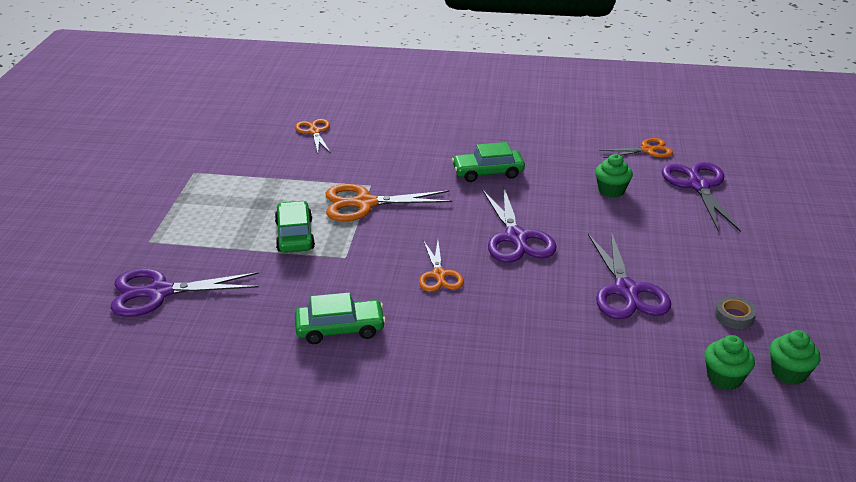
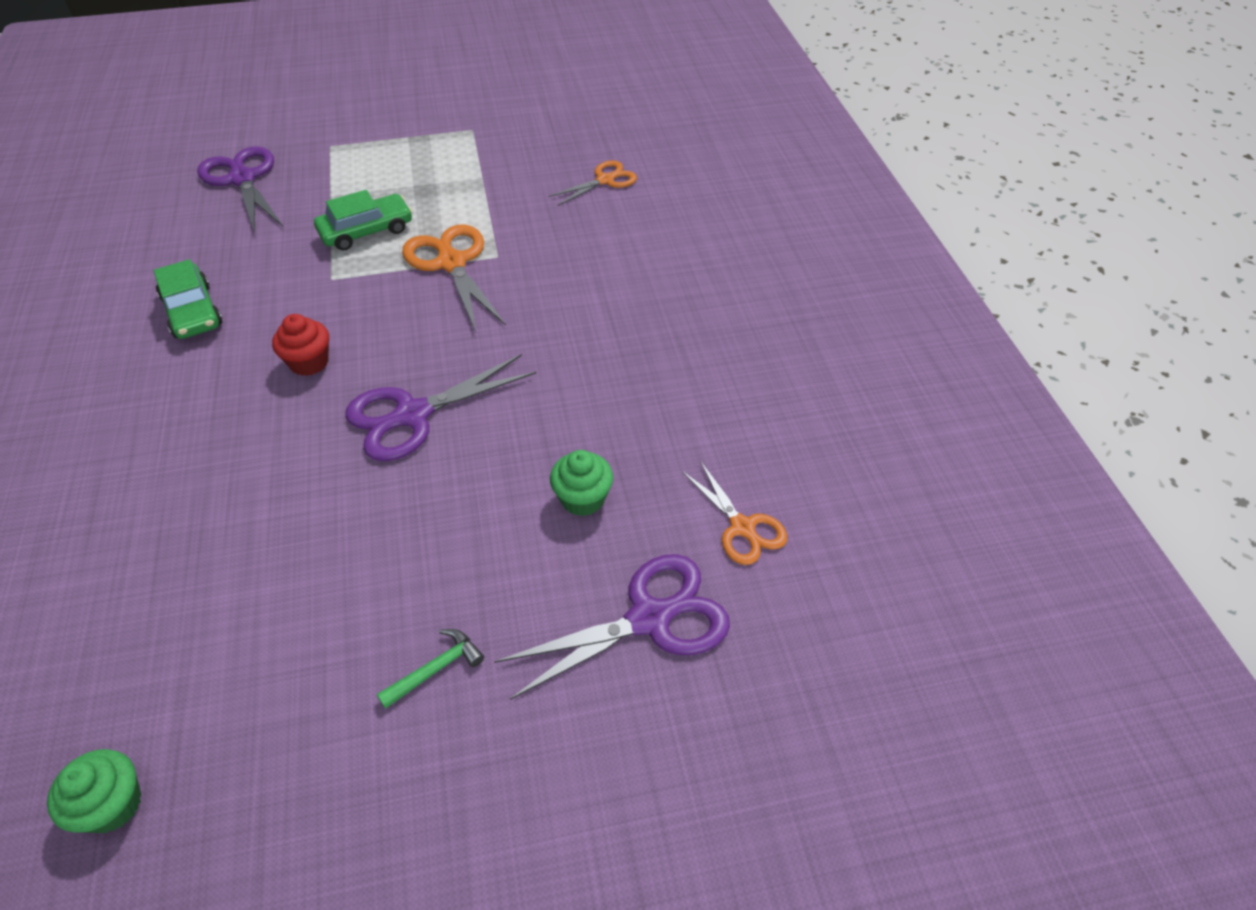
camera: 70 degrees right, 15 degrees up
orange scissors [419,240,464,292] -> red cupcake [272,314,329,376]
green car [452,142,525,182] -> none
purple scissors [588,231,671,319] -> none
green cupcake [704,335,755,390] -> none
grey tape [715,296,756,329] -> none
none -> green hammer [377,629,484,709]

